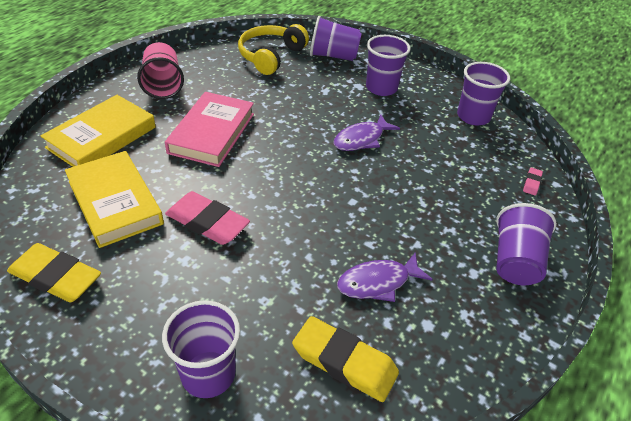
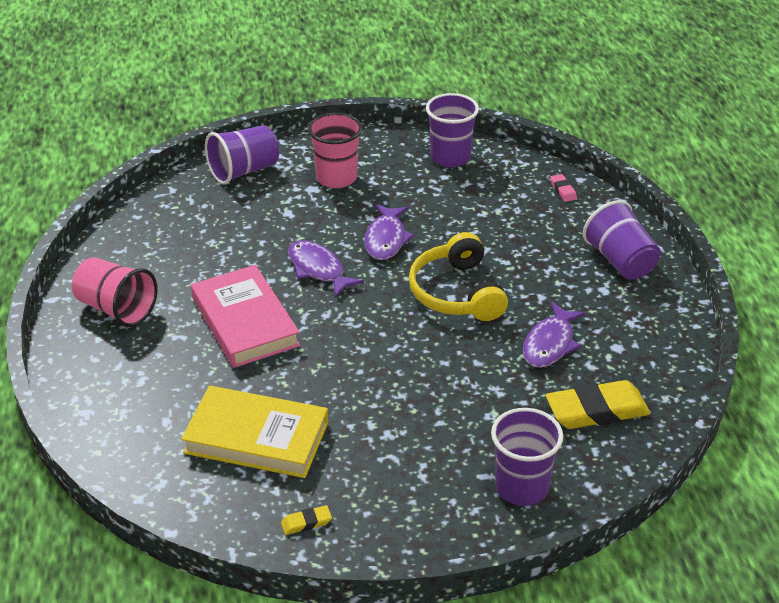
camera: 40 degrees left, 5 degrees down
yellow eraser [7,243,101,302] -> yellow eraser [281,505,332,535], size x0.45
yellow book [40,95,156,167] -> none
pink eraser [165,191,250,245] -> none
yellow headphones [238,24,309,75] -> yellow headphones moved to [409,232,508,321]
purple cup [366,35,411,96] -> pink cup [308,113,362,188]
none -> purple fish [288,240,364,298]

